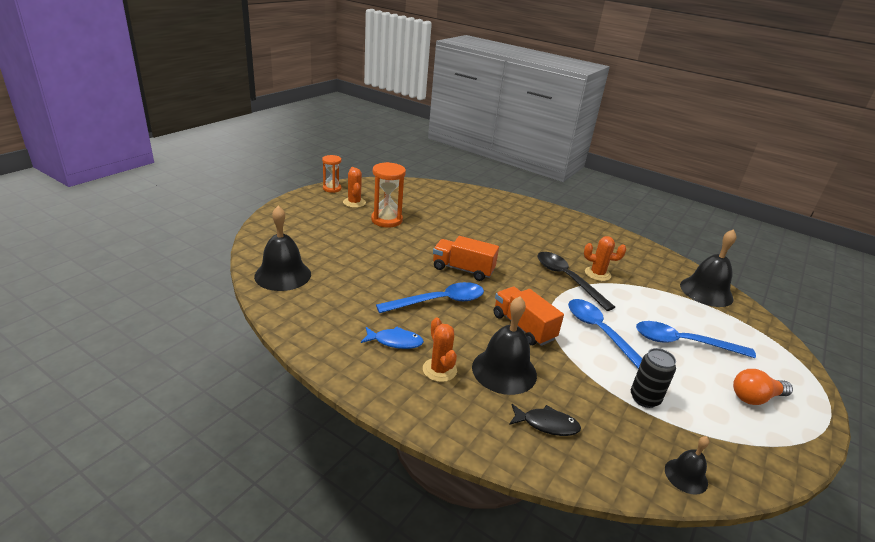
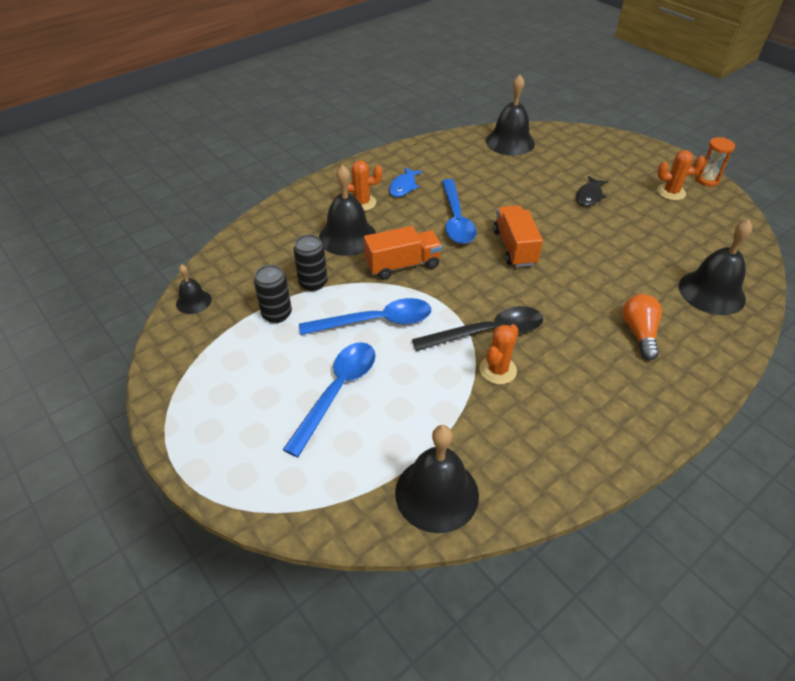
camera: 110 degrees right, 15 degrees up
orange hourglass [371,162,406,228] -> none
orange truck [433,236,499,281] -> orange truck turned 45 degrees counterclockwise [493,205,543,267]
black fish [509,404,581,436] -> black fish moved to [576,176,608,207]
orange light bulb [733,369,793,405] -> orange light bulb moved to [623,294,662,360]
none -> black can [293,235,328,291]
none -> black bell [679,219,753,315]

